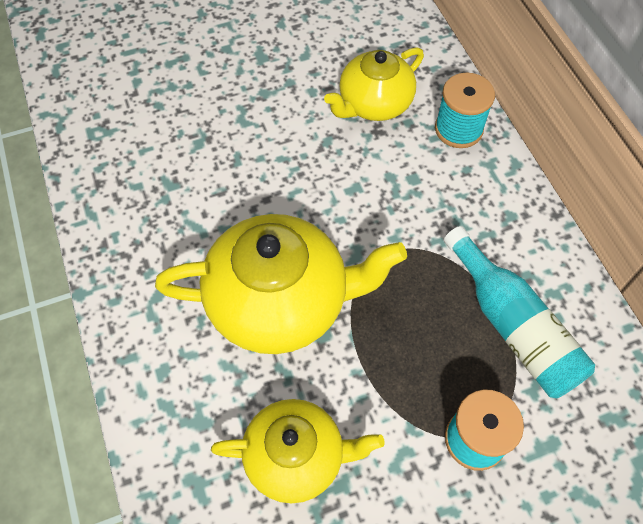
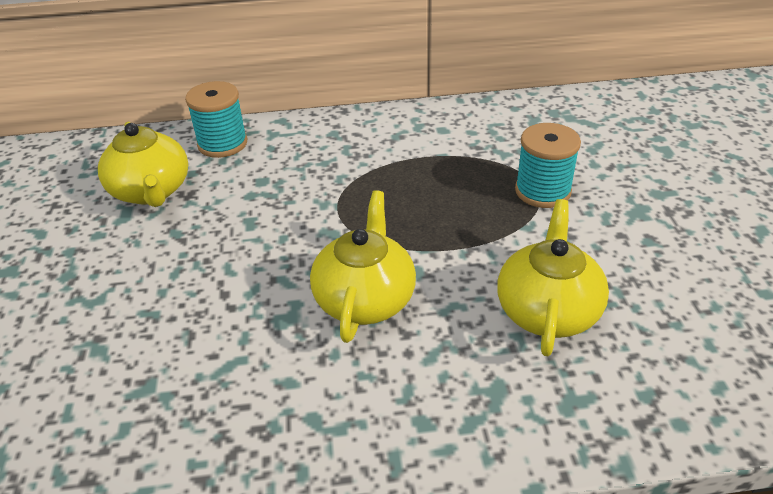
camera: 75 degrees left, 20 degrees down
yellow teapot [155,214,407,354] -> yellow teapot [310,190,416,343], size x0.63
turquoise bottle [444,226,595,398] -> none

